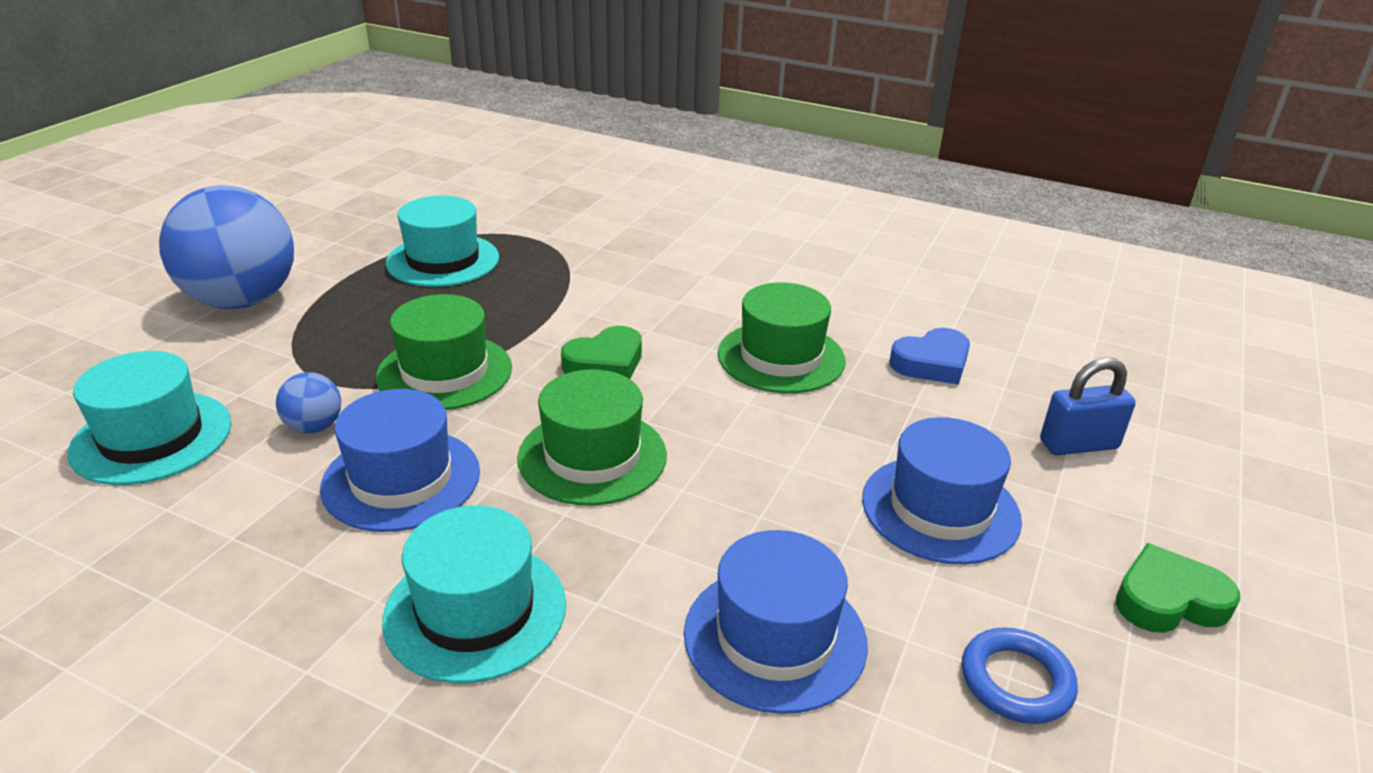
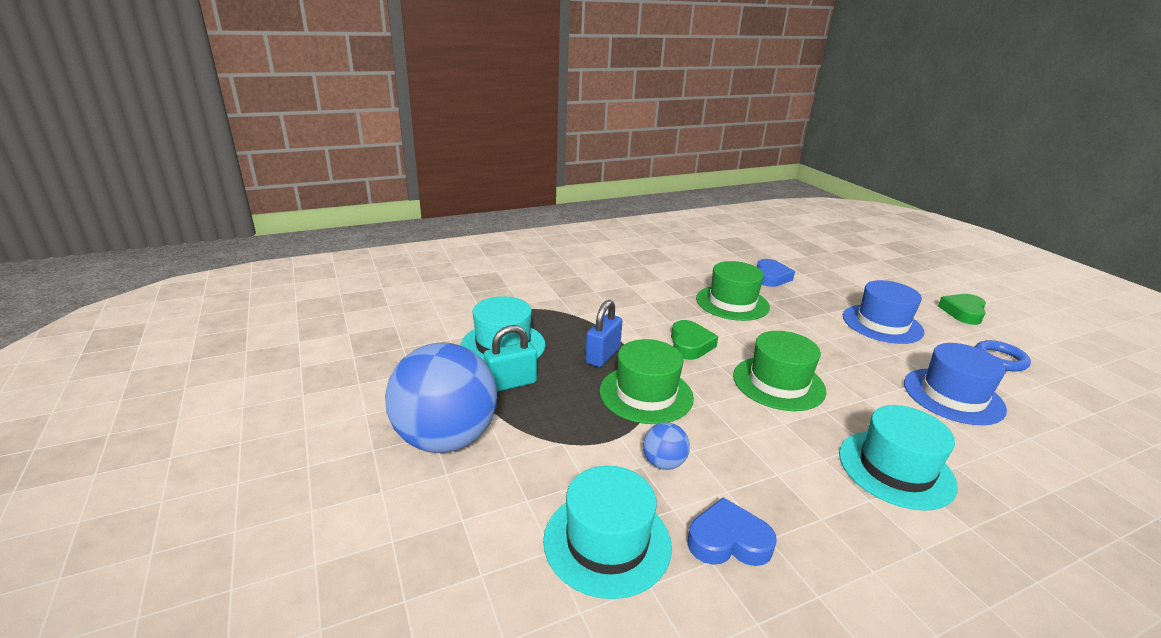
camera: 50 degrees left, 5 degrees down
blue hat [320,389,480,532] -> none
blue padlock [1040,357,1136,455] -> blue padlock moved to [585,300,623,367]
none -> turquoise padlock [484,325,537,392]
none -> blue heart [687,497,777,566]

